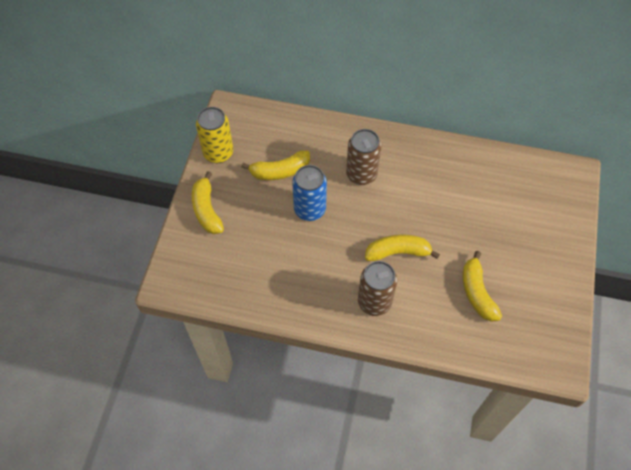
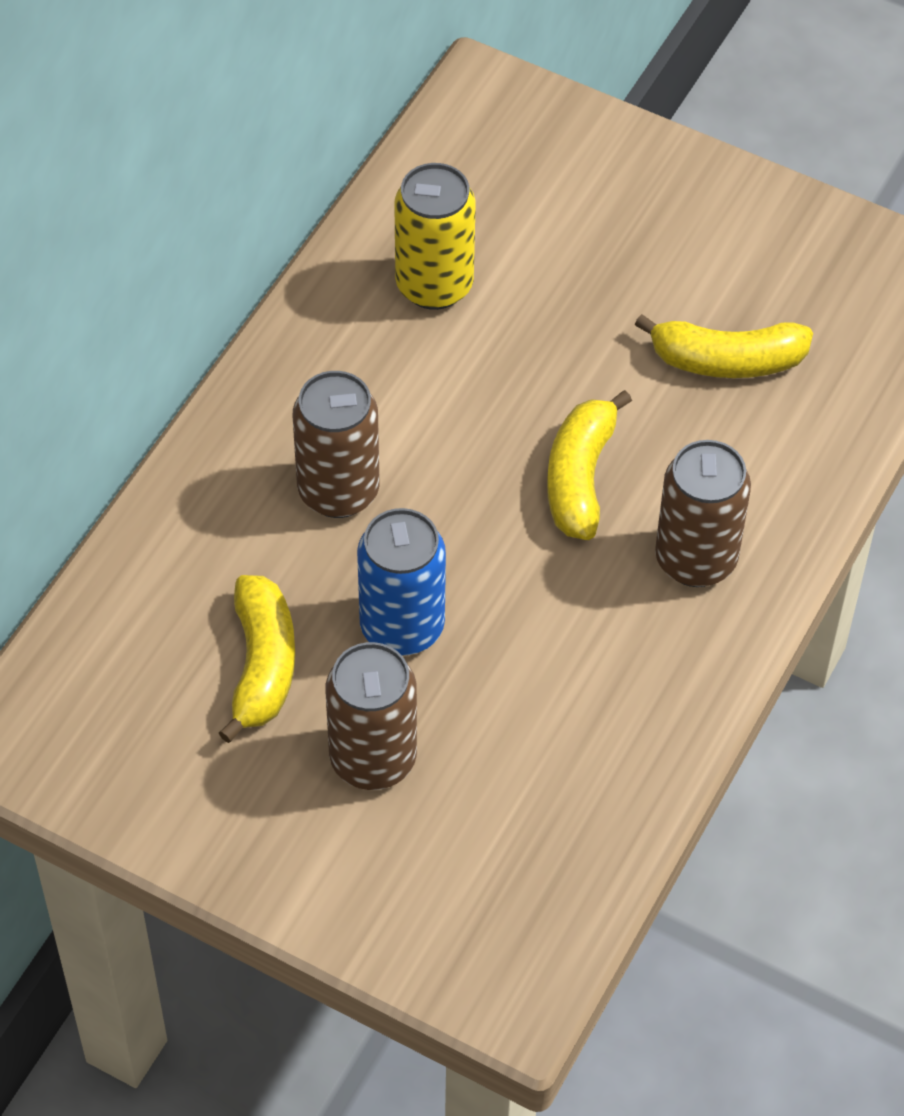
camera: 75 degrees left, 5 degrees down
yellow banana [192,171,224,234] -> none
yellow can [196,107,233,163] -> yellow can moved to [394,163,476,310]
none -> brown can [326,642,417,790]

